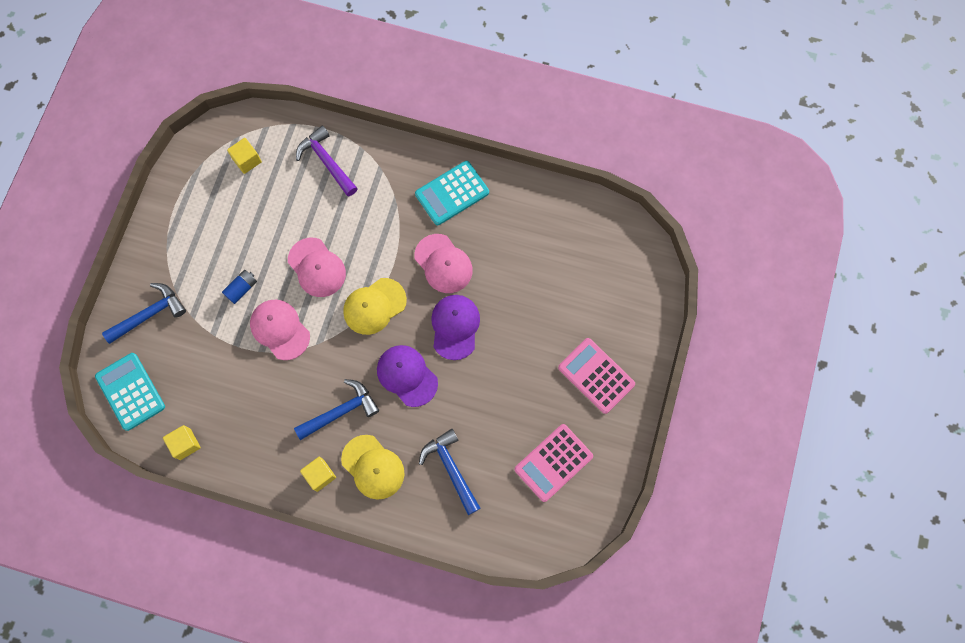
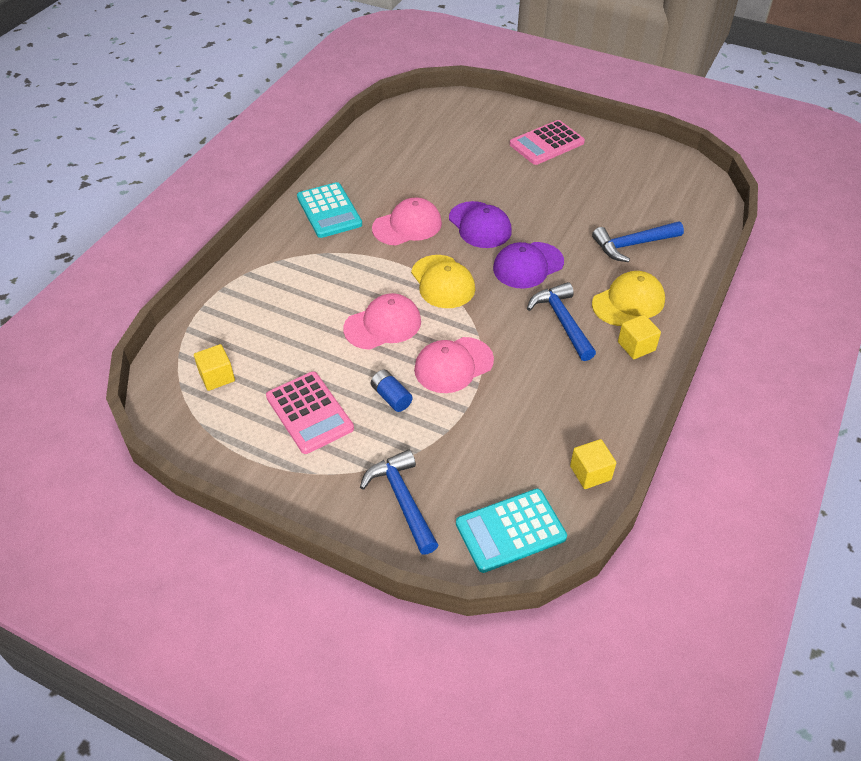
camera: 80 degrees left, 25 degrees down
purple hammer [296,126,358,197] -> none
purple cap [431,295,480,360] -> purple cap turned 135 degrees counterclockwise [449,201,512,248]
pink calculator [514,424,593,502] -> pink calculator moved to [266,372,354,454]

